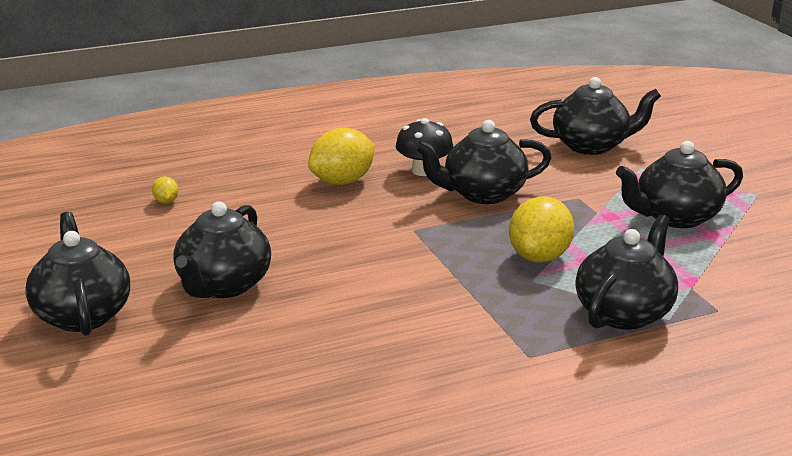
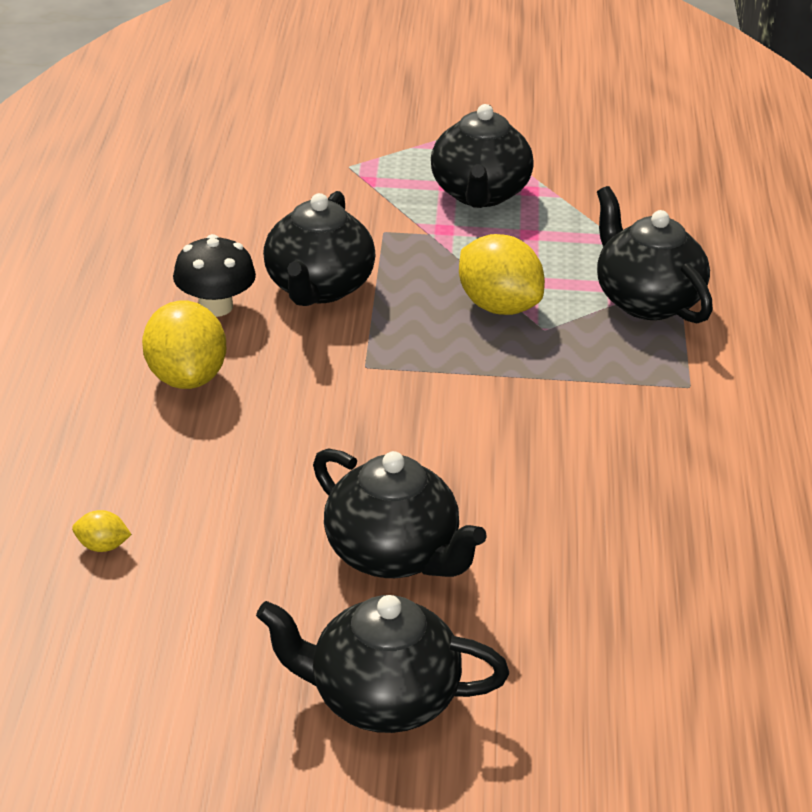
camera: 65 degrees left, 10 degrees up
black teapot [530,77,661,155] -> none

